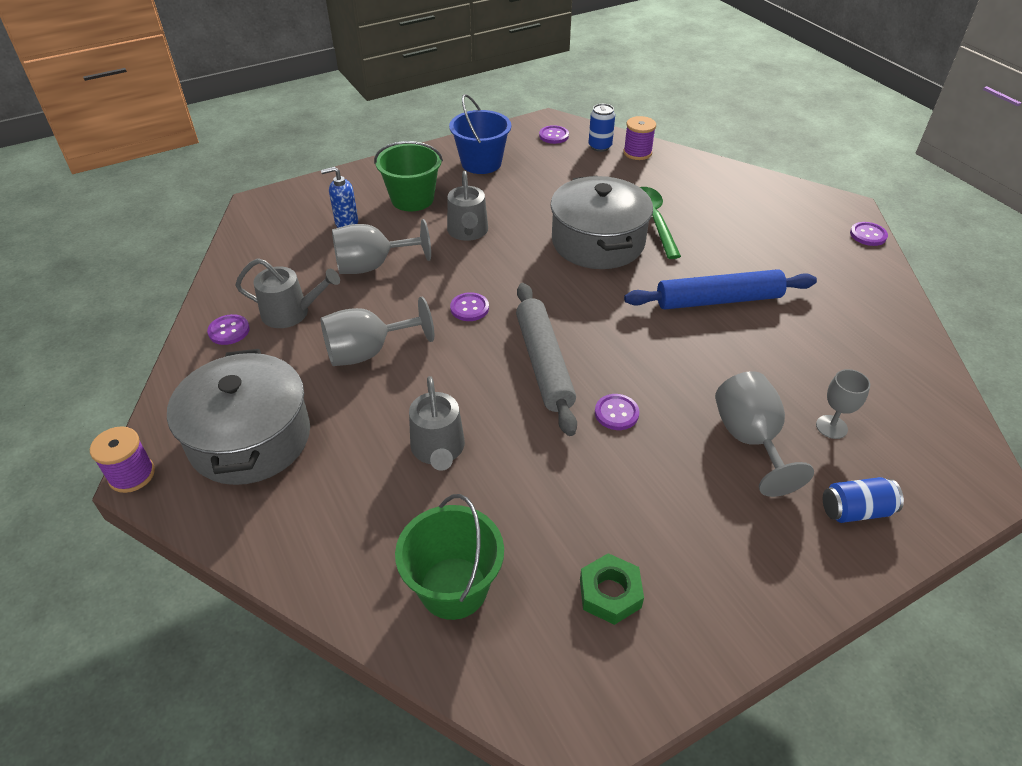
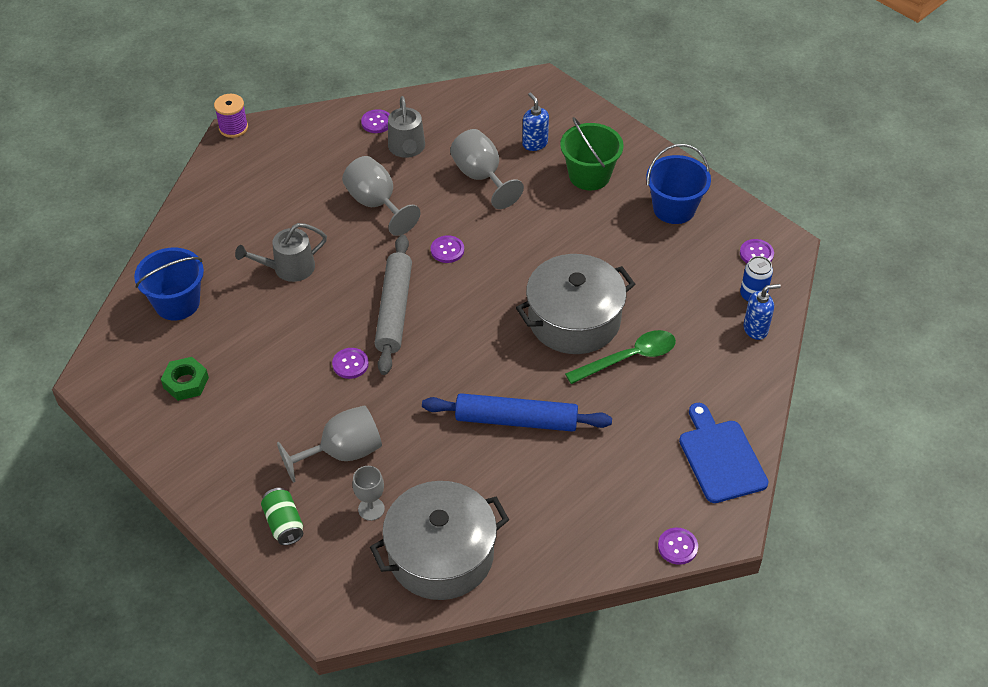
camera: 75 degrees right, 5 degrees up
grey pot [167,349,310,485] -> grey pot moved to [370,481,509,600]
green bucket [395,494,504,620] -> blue bucket [134,248,204,320]
grey watering can [447,171,488,241] -> none
grey rolling pin [516,283,577,436] -> grey rolling pin turned 60 degrees counterclockwise [374,235,412,375]
purple spool [623,116,656,160] -> blue soap dispenser [743,284,781,340]
blue rolling pin [624,269,817,309] -> blue rolling pin turned 60 degrees counterclockwise [422,393,612,432]
blue can [823,477,904,523] -> green can [261,488,303,545]
none -> blue cutting board [679,403,768,503]

